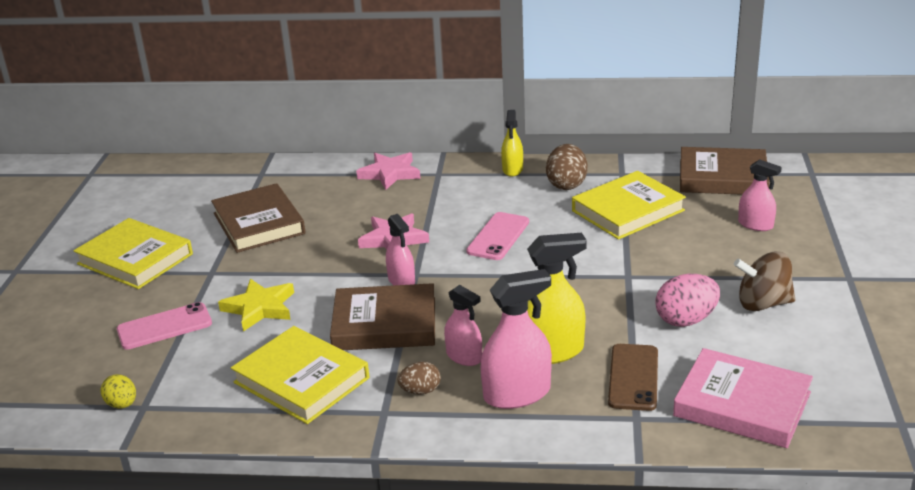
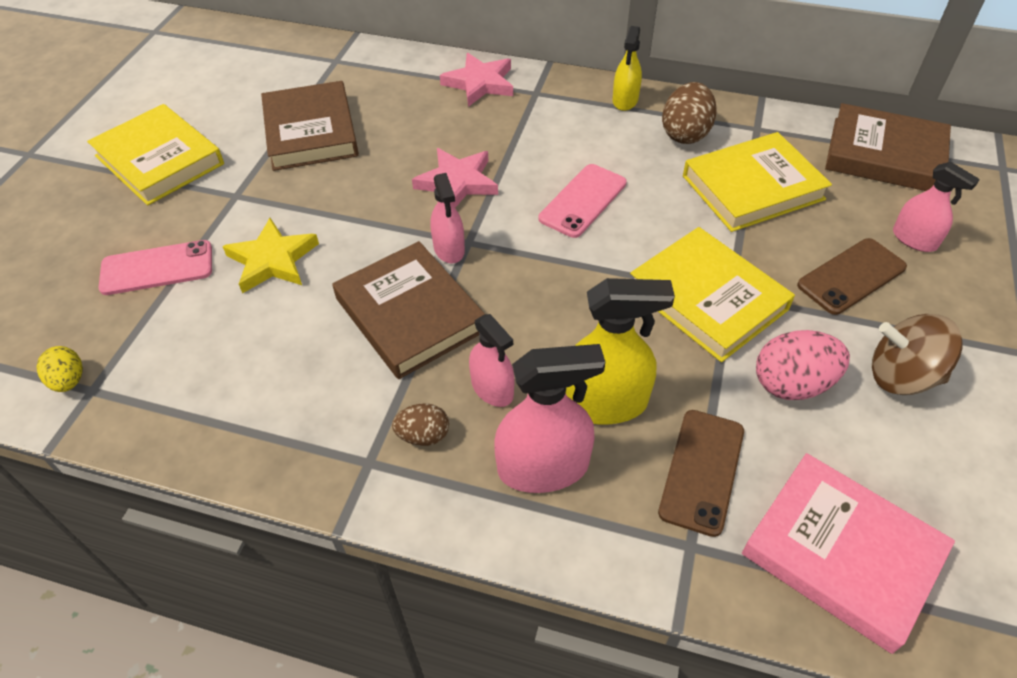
camera: 10 degrees right, 20 degrees up
yellow book [231,326,369,424] -> yellow book moved to [630,227,795,362]
brown book [330,283,435,350] -> brown book turned 45 degrees clockwise [333,241,485,379]
none -> brown phone [797,238,907,315]

